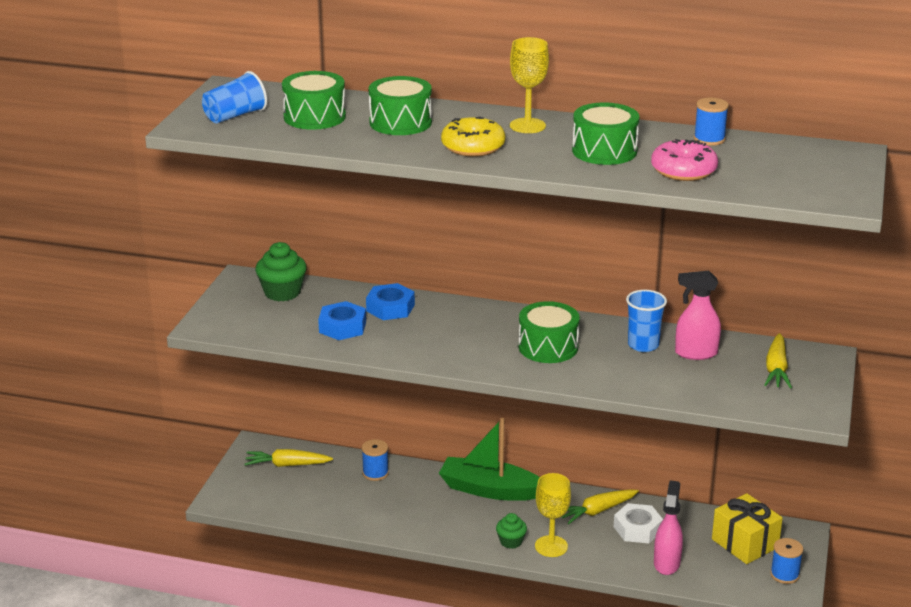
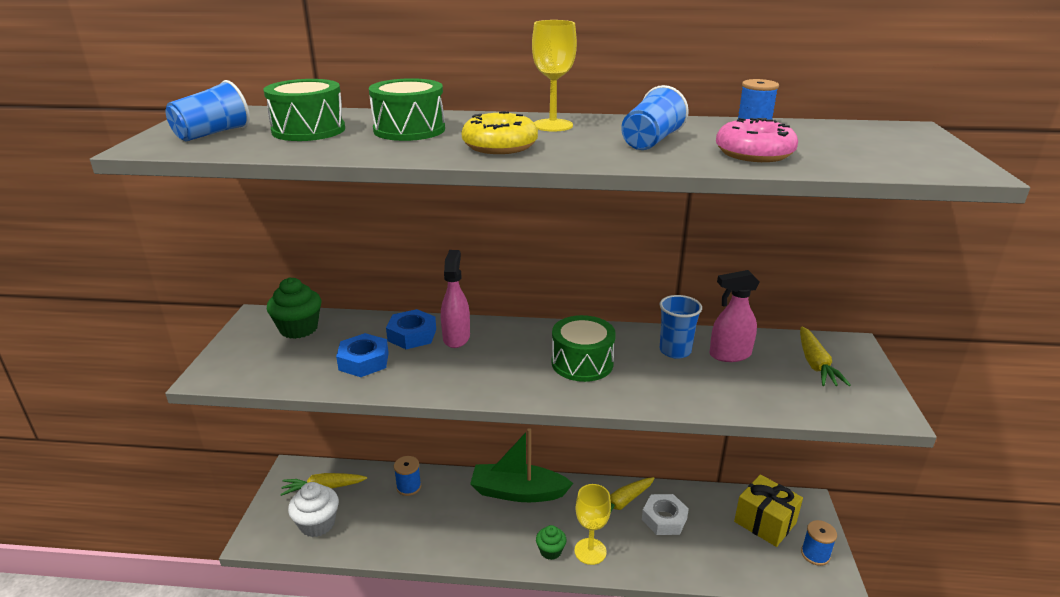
camera: 10 degrees left, 0 degrees up
green drum [572,103,640,165] -> blue cup [621,85,689,150]
pink spray bottle [654,480,683,575] -> pink spray bottle moved to [441,250,470,348]
none -> white cupcake [288,482,339,537]

